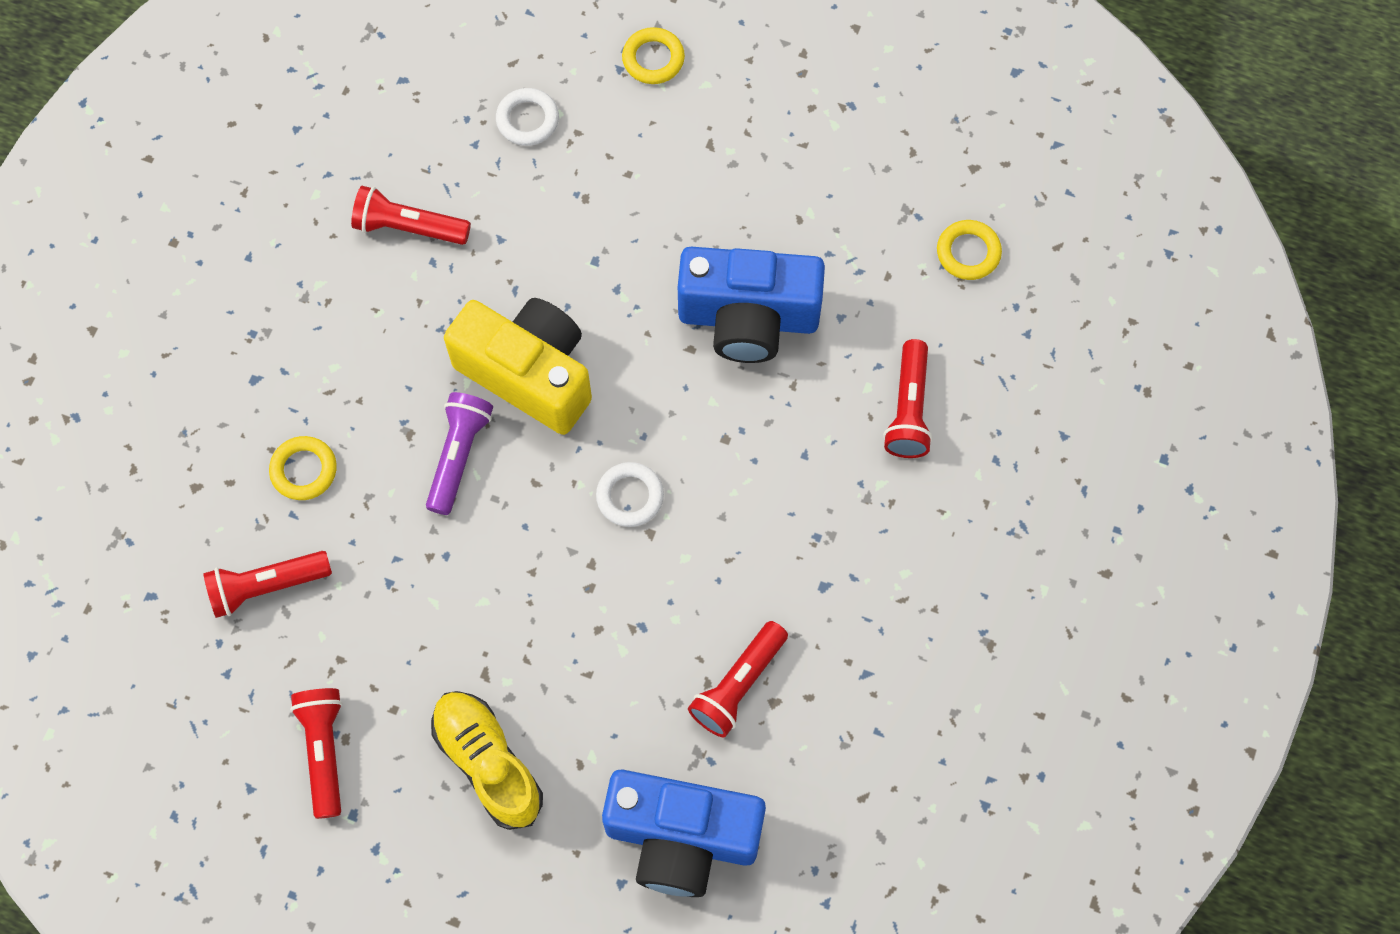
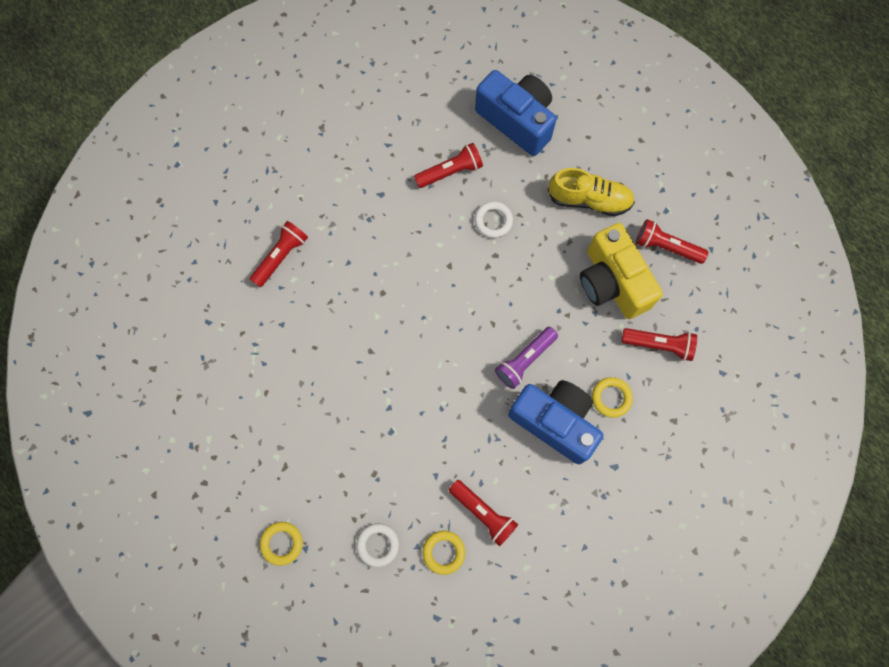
camera: 150 degrees left, 5 degrees up
red flashlight [290,688,343,819] -> red flashlight turned 90 degrees clockwise [636,219,709,264]
yellow shoe [431,691,543,830] -> yellow shoe turned 75 degrees counterclockwise [548,168,635,216]
yellow camera [444,298,592,435] -> yellow camera moved to [580,223,663,319]
white ring [596,462,664,527] -> white ring moved to [474,201,513,238]
blue camera [678,247,825,363] -> blue camera moved to [508,380,603,464]
yellow ring [937,220,1002,280] -> yellow ring moved to [423,531,465,575]

